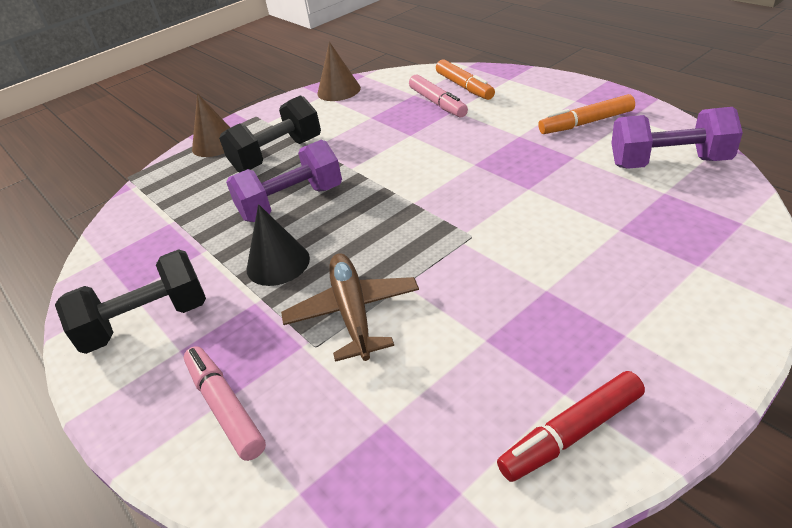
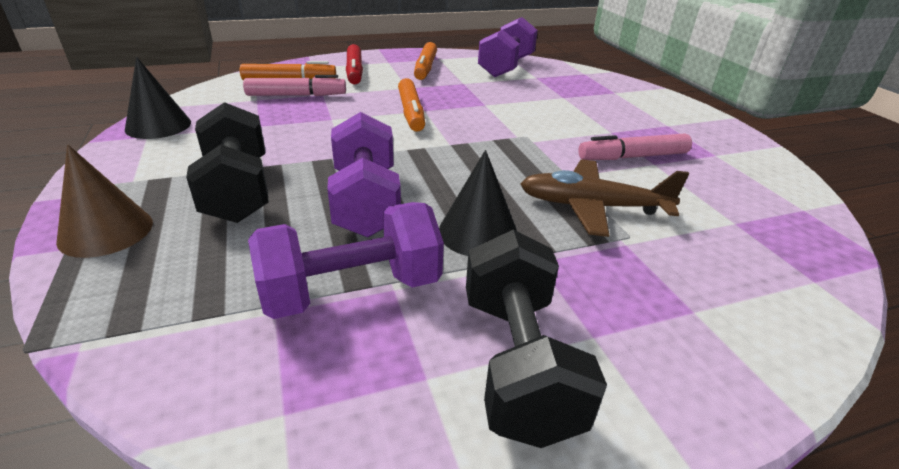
camera: 75 degrees left, 5 degrees down
pink marker [184,346,266,461] -> pink marker moved to [578,134,692,160]
brown cone [318,42,361,101] -> black cone [125,57,191,139]
red marker [497,371,645,482] -> red marker moved to [346,44,363,84]
none -> purple dumbbell [248,202,444,319]
none -> orange marker [398,78,425,132]

